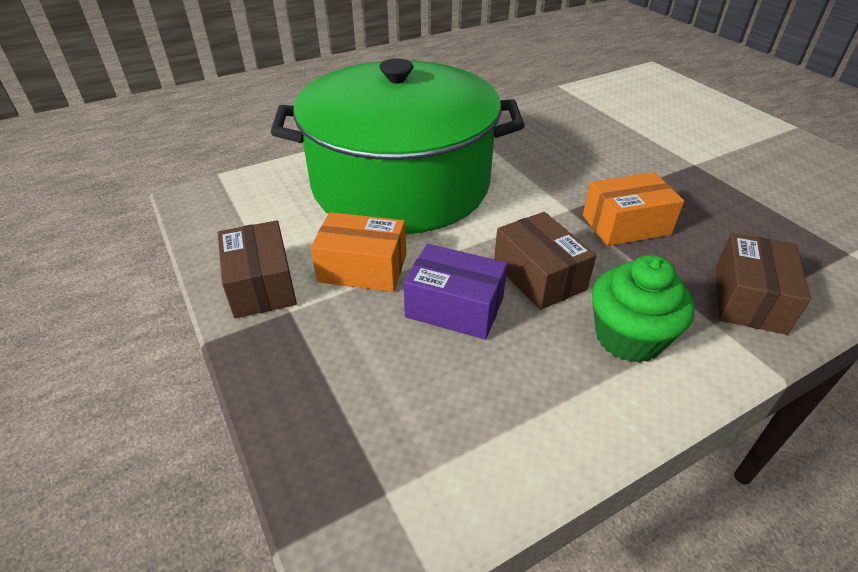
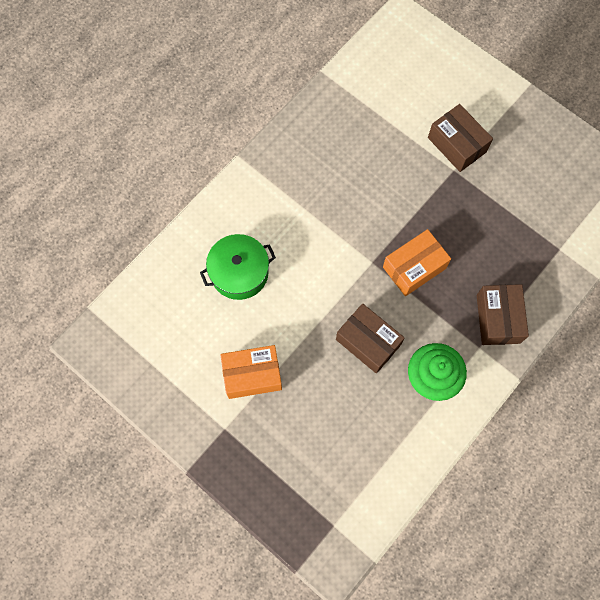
camera: 20 degrees left, 30 degrees up
brown box [218,220,297,318] -> brown box moved to [428,104,493,172]
green pot [271,59,525,234] -> green pot [200,234,276,300], size x0.41
purple box [403,244,508,340] -> none

